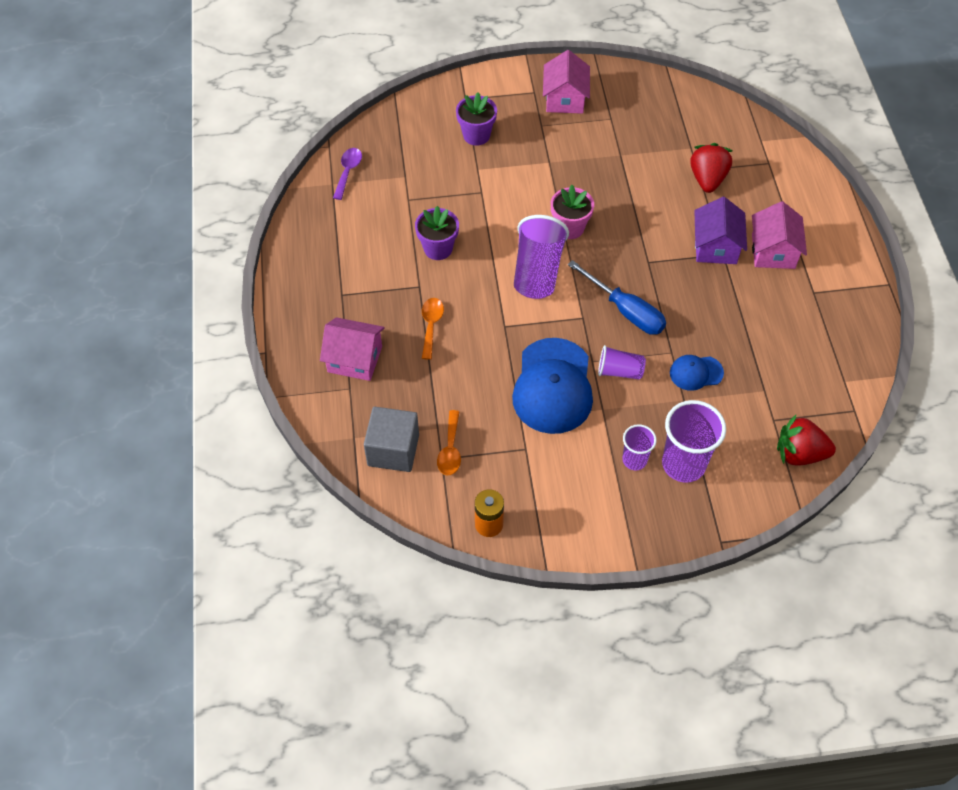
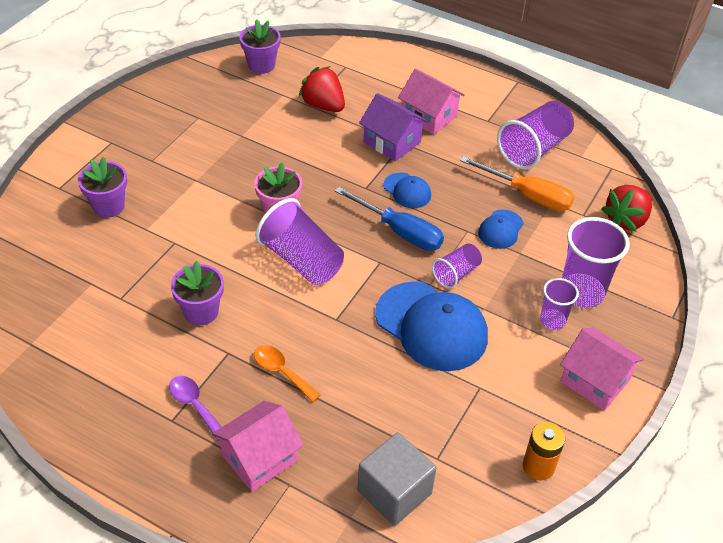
camera: 55 degrees left, 10 degrees down
purple spoon [333,148,362,200] -> purple spoon moved to [169,376,222,441]
orange spoon [437,410,461,476] -> none
pink house [543,50,590,114] -> pink house moved to [560,328,644,410]
blue screwdriver [568,260,666,335] -> blue screwdriver turned 45 degrees clockwise [335,187,444,251]
none -> purple flower pot [239,20,281,74]
none -> blue cap [383,173,431,208]
none -> orange screwdriver [460,156,574,211]
none -> purple cup [497,101,574,170]

